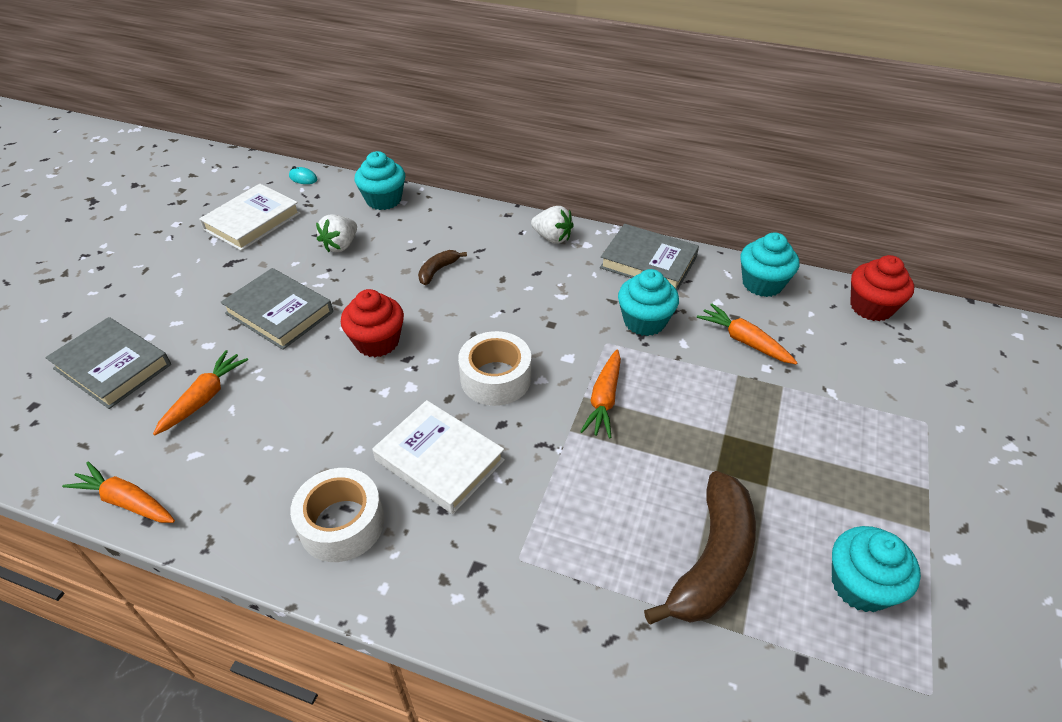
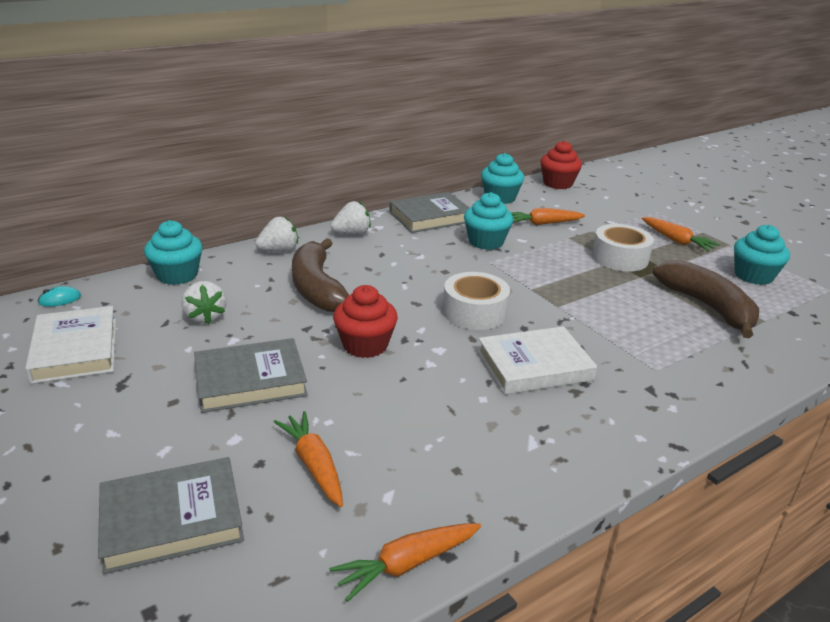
camera: 55 degrees left, 15 degrees down
white tape [290,468,384,562] -> white tape moved to [592,224,654,272]
brown banana [418,250,467,285] -> brown banana [292,238,349,312], size x2.14
orange carrot [580,349,621,439] -> orange carrot moved to [642,217,720,251]
none -> white strawberry [255,217,298,252]

